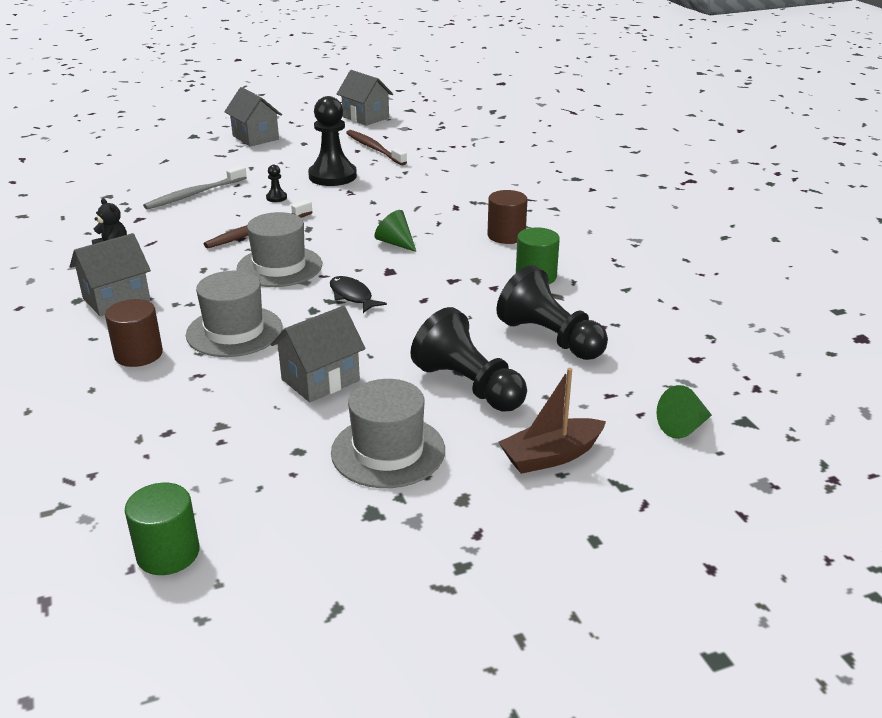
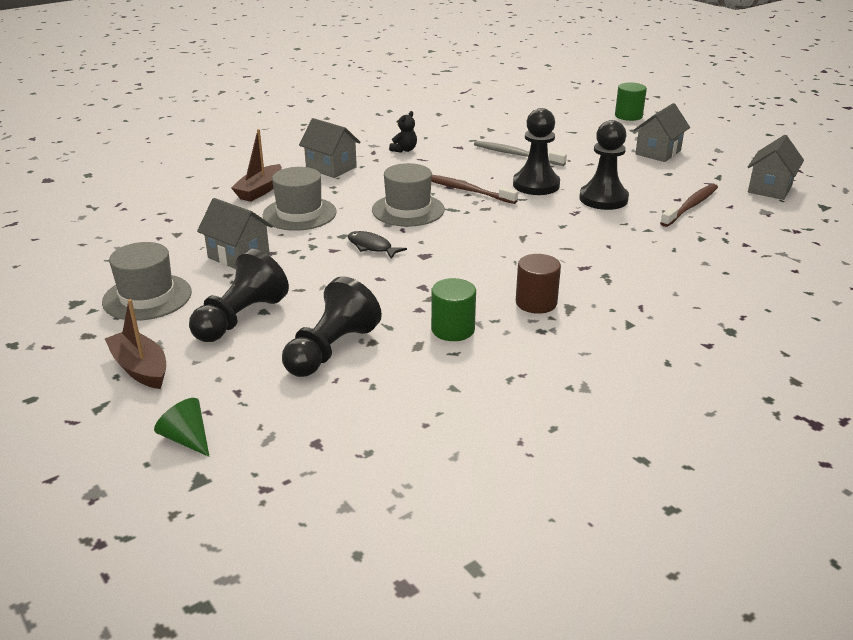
camera: 75 degrees right, 0 degrees up
brown cylinder [105,299,163,367] -> brown boat [231,129,282,202]
green cylinder [125,483,199,575] -> green cylinder moved to [615,82,647,121]
black pawn [266,165,287,202] -> black pawn [513,108,560,195], size x2.43
black fish [330,276,387,313] -> black fish turned 90 degrees counterclockwise [348,231,407,259]
green cone [374,210,416,252] -> none

